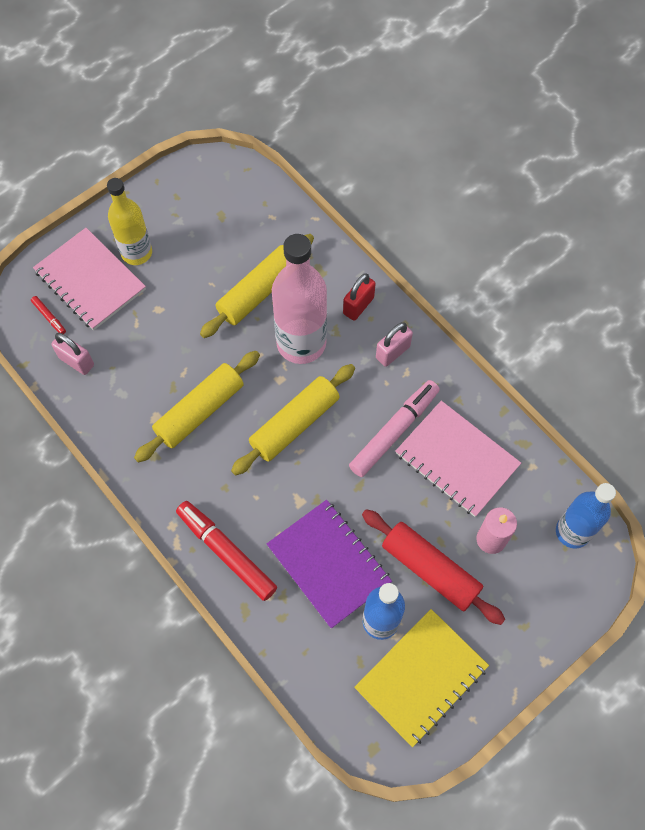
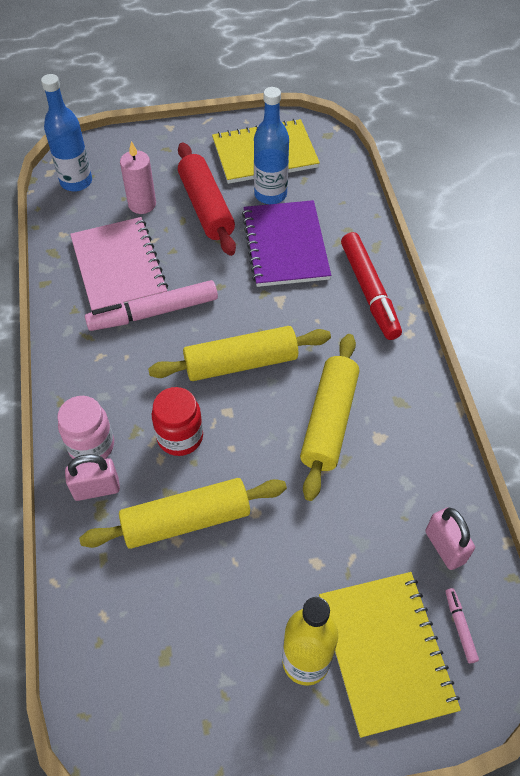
camera: 150 degrees left, 10 degrees down
red marker [31,296,66,334] -> pink marker [445,588,479,663]
pink notebook [33,228,146,330] -> yellow notebook [319,572,461,738]
yellow rolling pin [134,351,260,463] -> yellow rolling pin turned 60 degrees counterclockwise [300,334,359,501]
pink bottle [272,234,327,364] -> red jar [152,387,203,456]
red padlock [343,273,376,321] -> pink jar [57,396,114,459]
pink padlock [376,322,413,367] -> pink padlock moved to [65,454,120,501]

